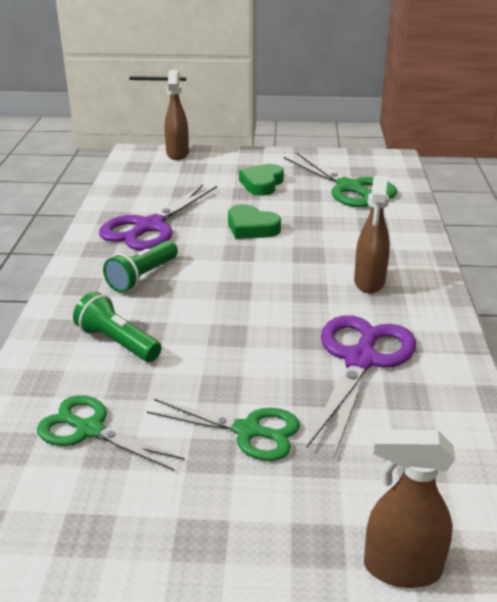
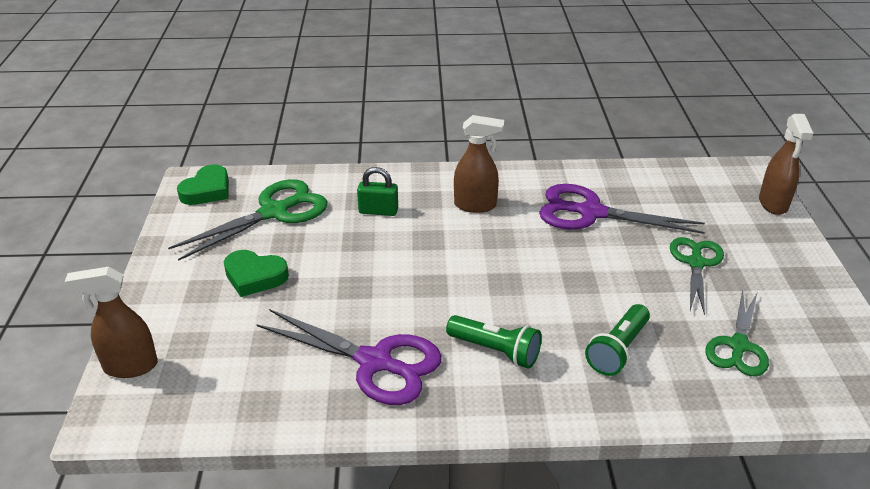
camera: 95 degrees left, 5 degrees up
green heart [228,204,281,239] -> green heart moved to [177,165,229,205]
none -> green padlock [357,167,398,216]

